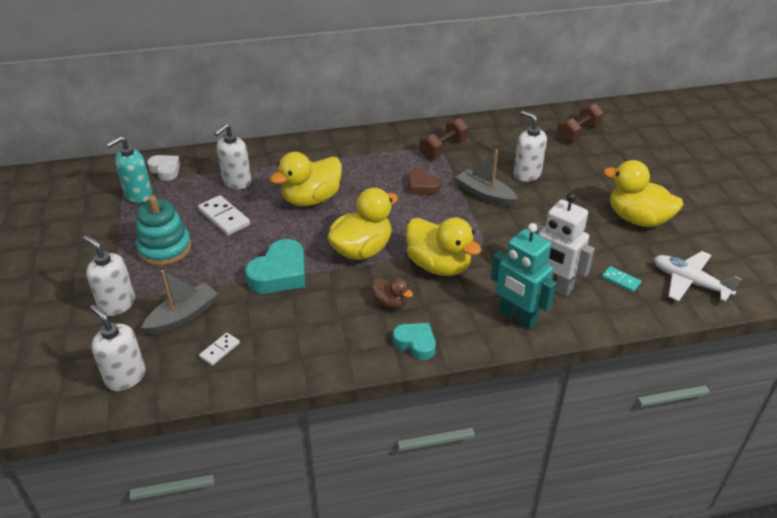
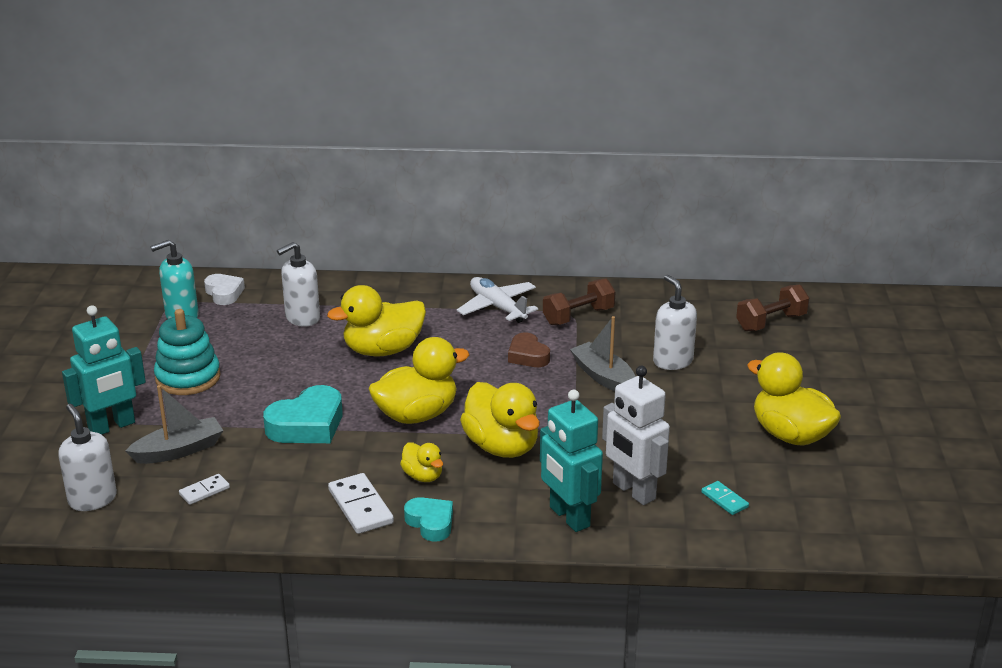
camera: 15 degrees right, 10 degrees down
white soap dispenser [83,235,135,316] -> turquoise robot [62,305,146,435]
white domino [198,195,250,236] -> white domino moved to [328,473,394,534]
brown duck [372,278,413,309] -> yellow duck [400,442,443,482]
white plane [654,251,741,302] -> white plane moved to [457,277,538,323]

